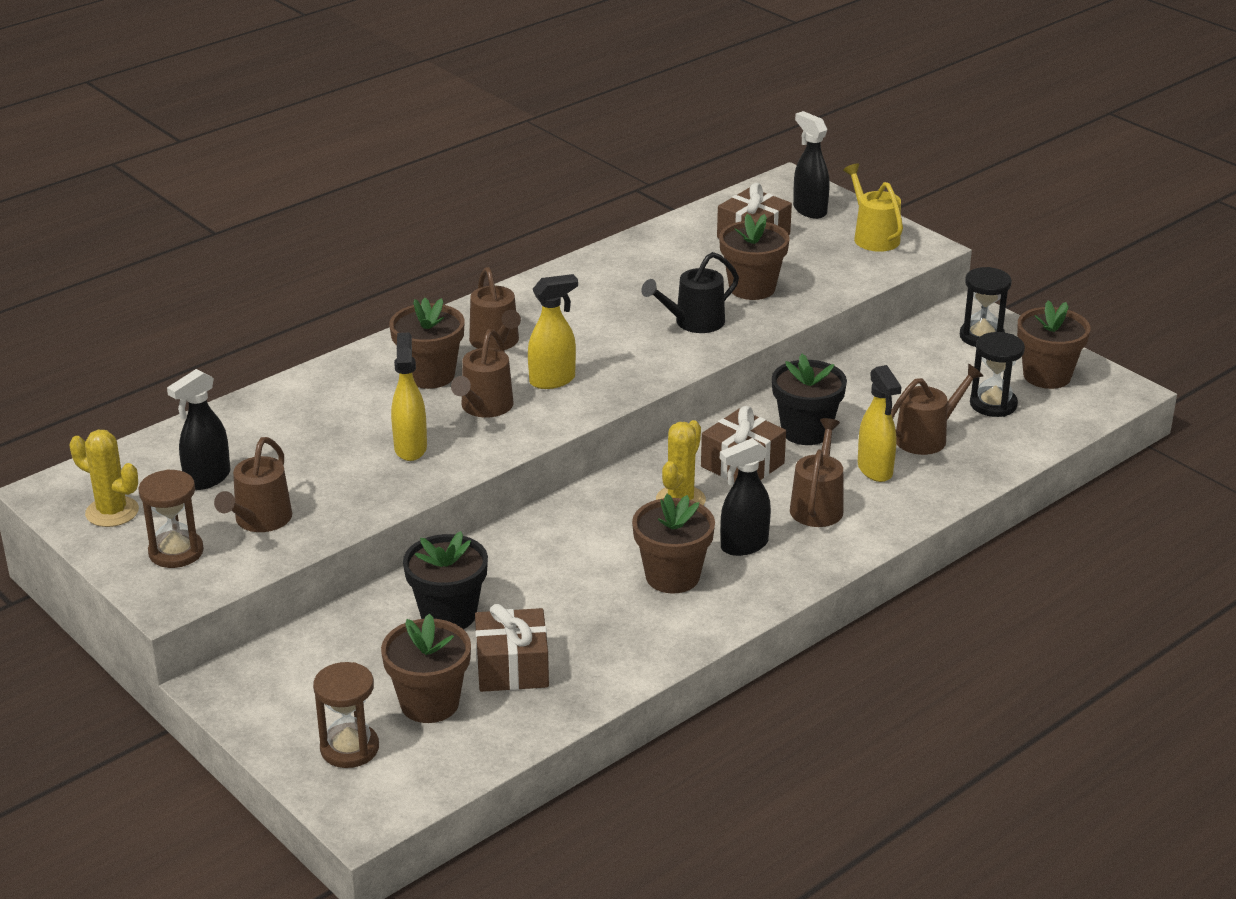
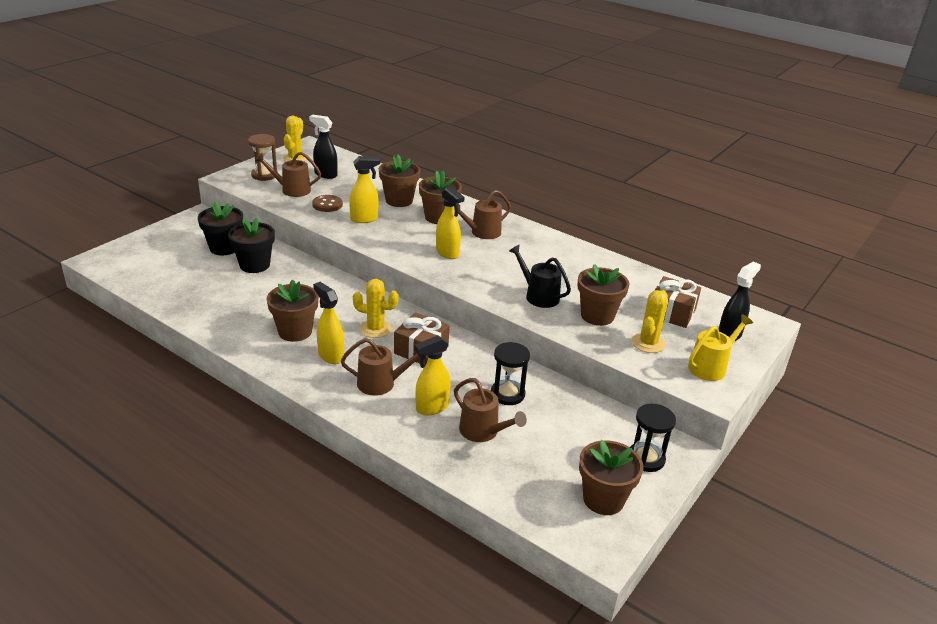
camera: 75 degrees right, 0 degrees up
brown hourglass [313,662,379,768] -> none
brown flower pot [381,613,471,723] -> brown flower pot moved to [379,155,421,207]
brown watering can [451,329,513,418] -> none
brown gift [475,604,549,692] -> none
black spray bottle [720,438,771,556] -> yellow spray bottle [313,282,344,364]
black flower pot [772,354,847,445] -> black flower pot moved to [198,201,243,255]
black hourglass [970,332,1025,417] -> black hourglass moved to [491,342,530,405]
none -> brown button [312,195,343,212]
none -> yellow cactus [632,290,668,353]

